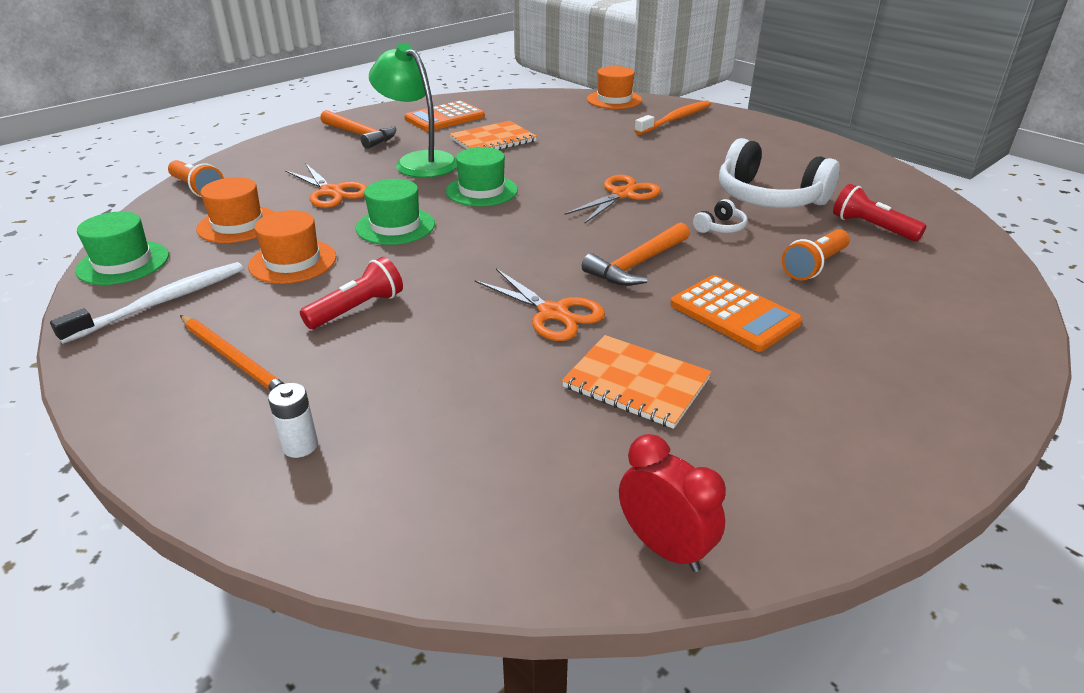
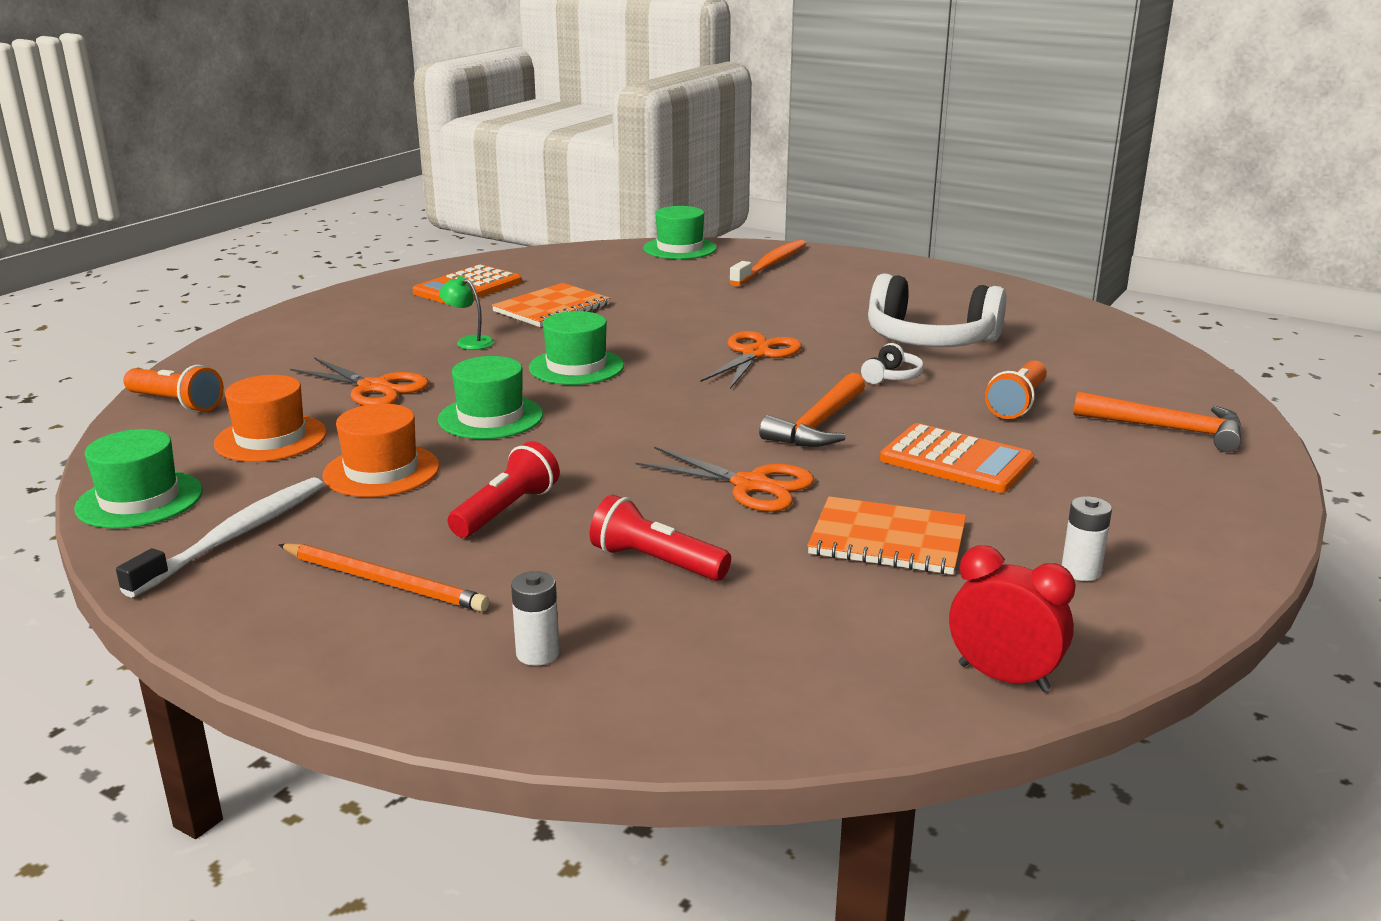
camera: 15 degrees left, 10 degrees down
orange hammer [320,110,397,149] -> orange hammer moved to [1073,392,1242,452]
green lamp [369,43,457,178] -> green lamp [439,276,494,350], size x0.44
orange hat [587,66,642,109] -> green hat [643,206,717,259]
red flashlight [833,184,927,241] -> red flashlight moved to [590,495,731,581]
none -> white battery [1062,496,1112,581]

